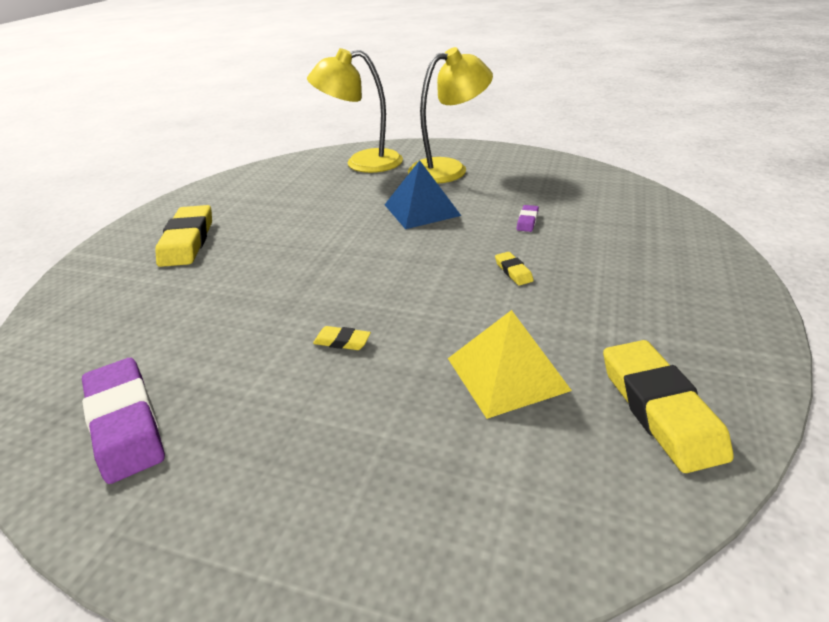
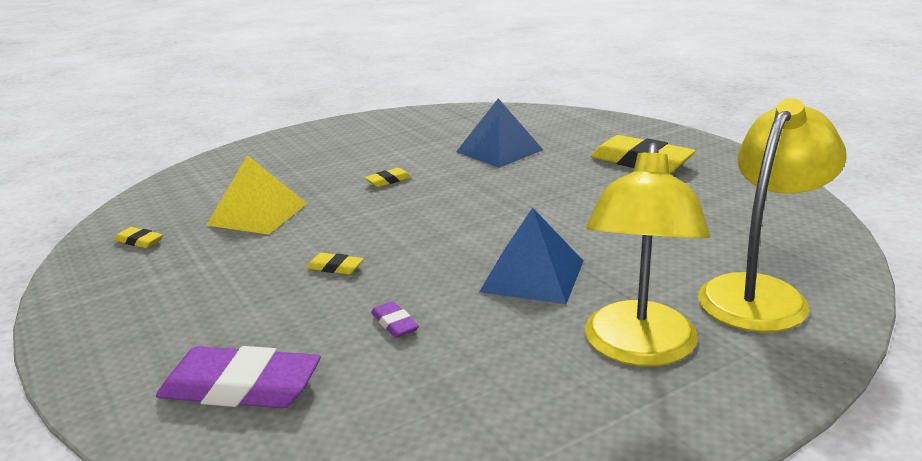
camera: 130 degrees right, 10 degrees down
purple eraser [82,358,165,484] -> purple eraser moved to [156,346,321,408]
yellow eraser [603,340,734,473] -> yellow eraser [115,227,163,248], size x0.45
none -> blue pyramid [456,98,543,168]

